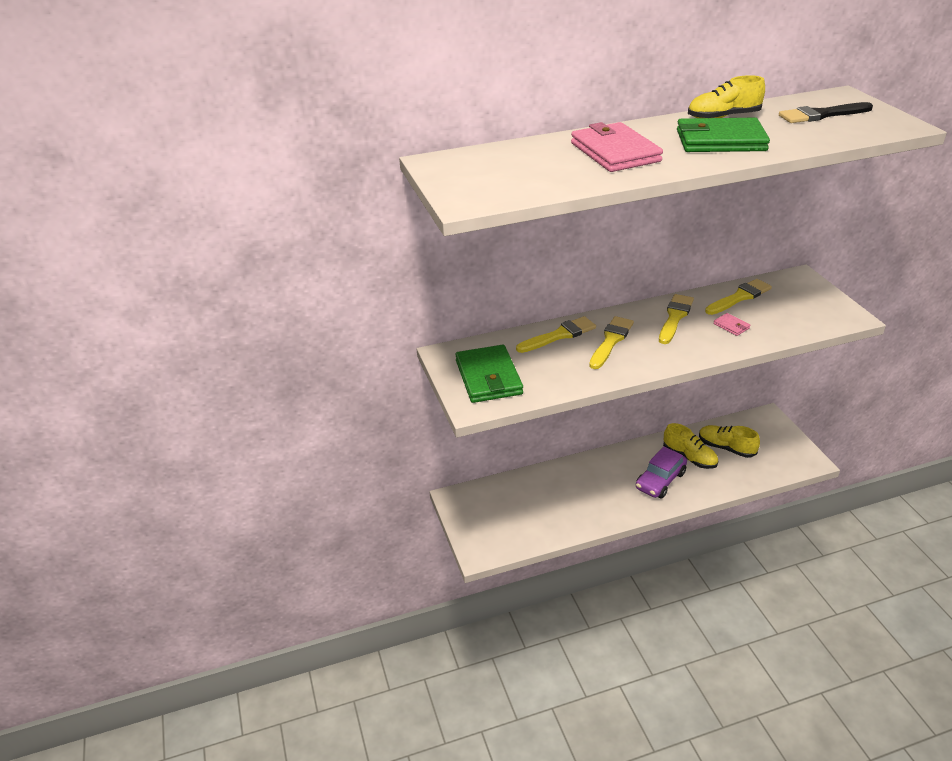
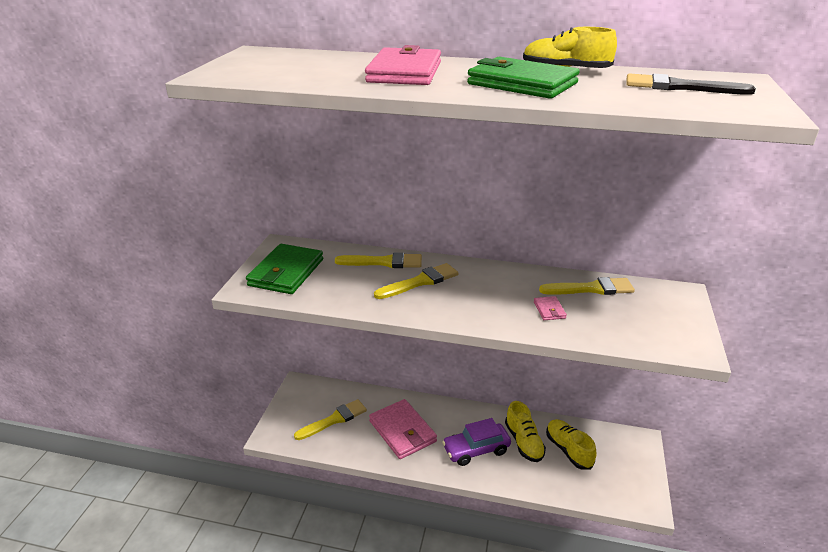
camera: 30 degrees right, 5 degrees down
yellow brush [659,294,694,344] -> yellow brush moved to [294,399,367,440]
none -> pink wallet [369,399,437,459]

